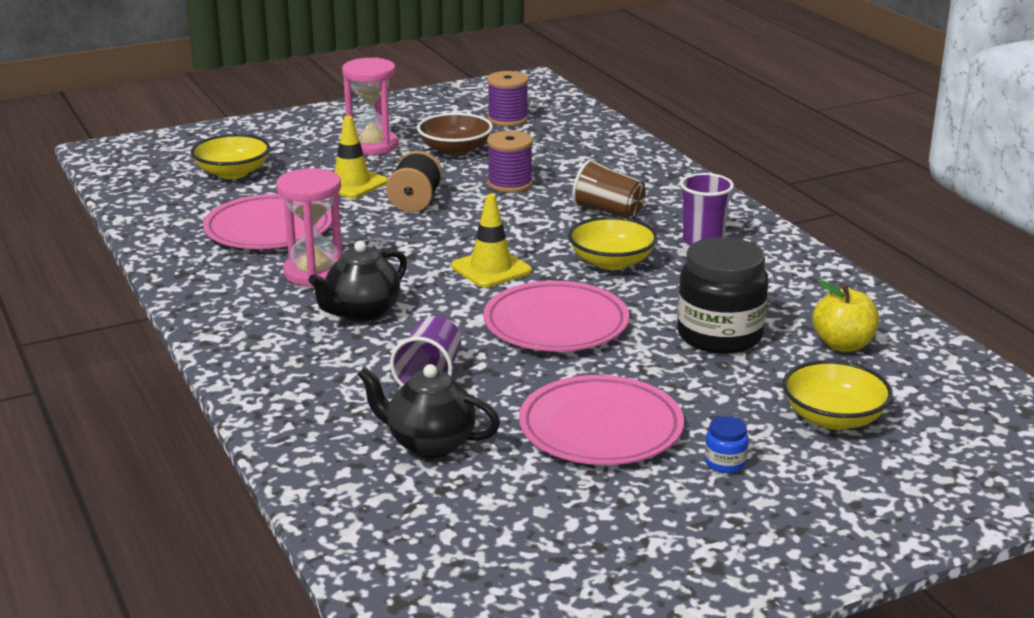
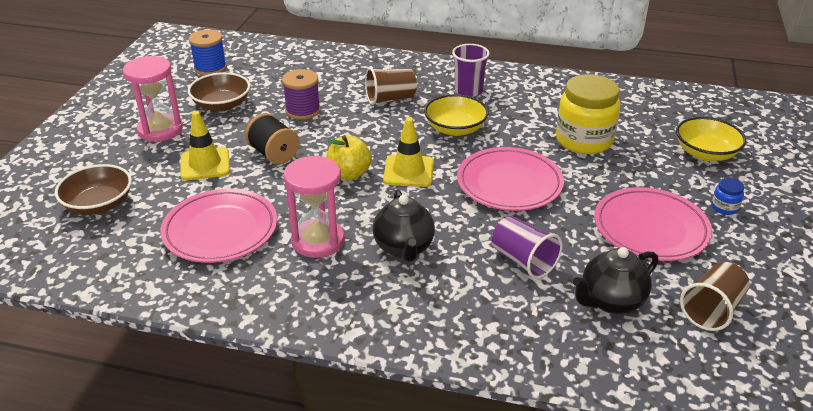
camera: 50 degrees left, 10 degrees up
yellow bowl [191,134,270,179] -> brown bowl [55,164,132,215]
purple spool [487,71,528,126] -> blue spool [189,30,227,76]
black jar [677,237,769,354] -> yellow jar [556,74,621,154]
yellow apple [813,280,879,352] -> yellow apple moved to [326,135,372,180]
none -> brown cup [680,262,750,331]

